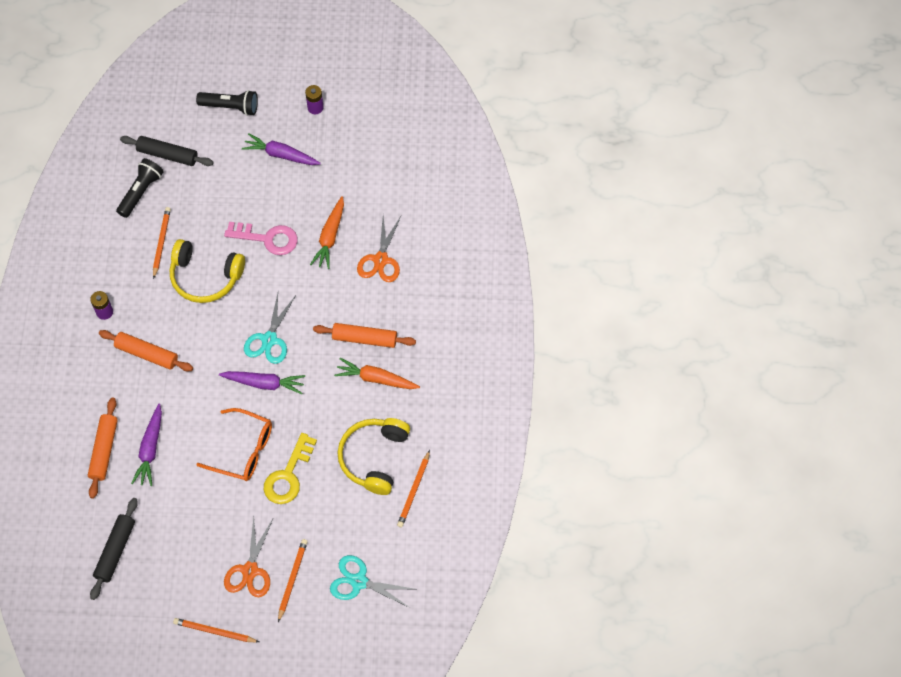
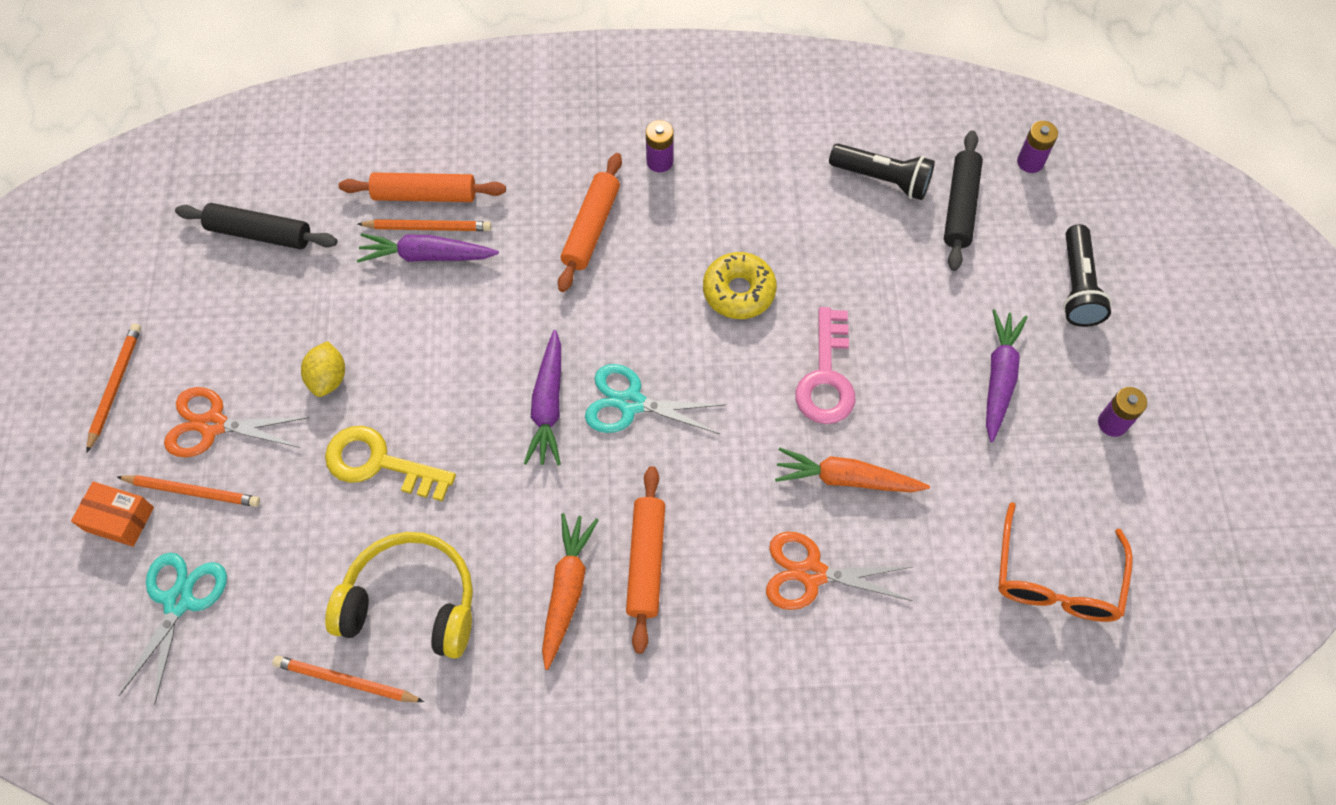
camera: 85 degrees right, 0 degrees up
orange pencil [153,207,171,279] -> orange pencil moved to [358,219,491,231]
yellow headphones [170,239,245,303] -> yellow donut [703,252,777,319]
orange glasses [196,408,272,481] -> orange glasses moved to [998,502,1133,622]
none -> orange box [71,481,154,547]
none -> yellow lemon [301,341,345,397]
none -> purple battery [1017,121,1058,173]

